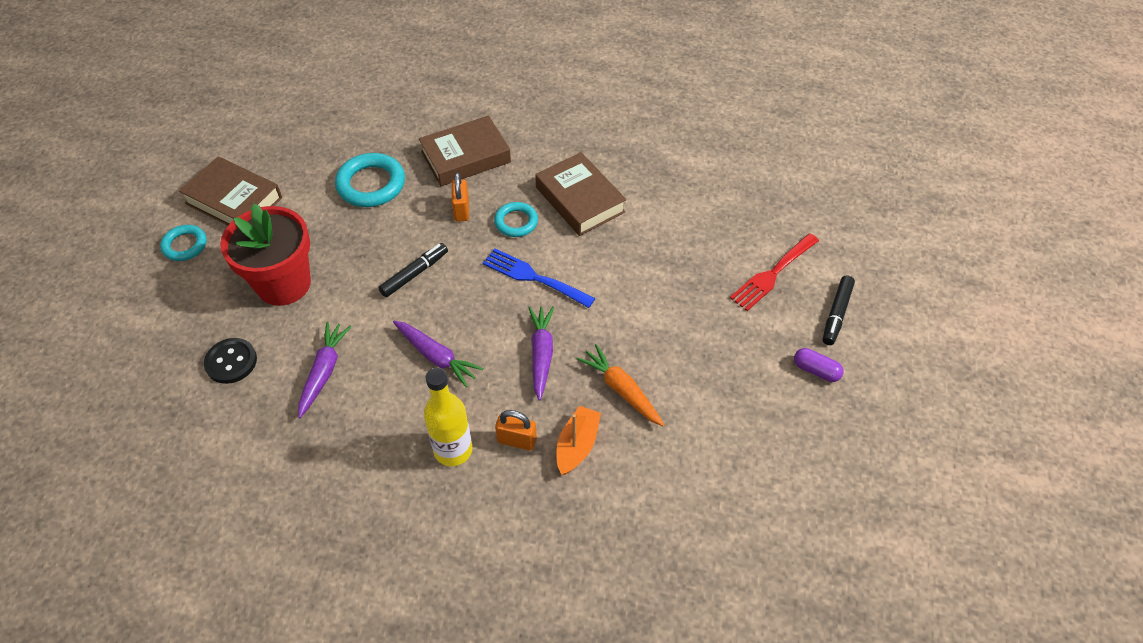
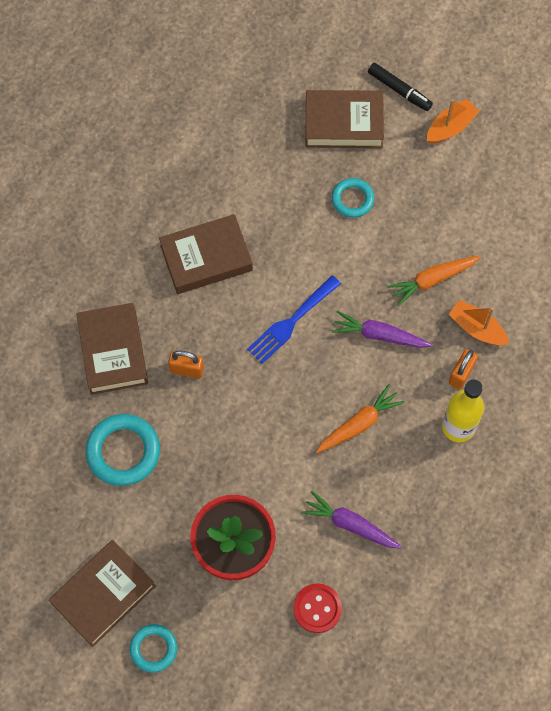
camera: 75 degrees left, 15 degrees up
black button [204,338,257,384] -> red button [293,583,342,633]
black marker [378,243,448,297] -> none
purple carrot [393,321,484,387] -> orange carrot [316,384,405,453]
turquoise ring [494,202,538,237] -> turquoise ring moved to [332,178,374,218]
red fork [730,233,819,311] -> brown book [306,90,384,148]
purple capsule [794,348,844,382] -> orange boat [427,99,480,143]

